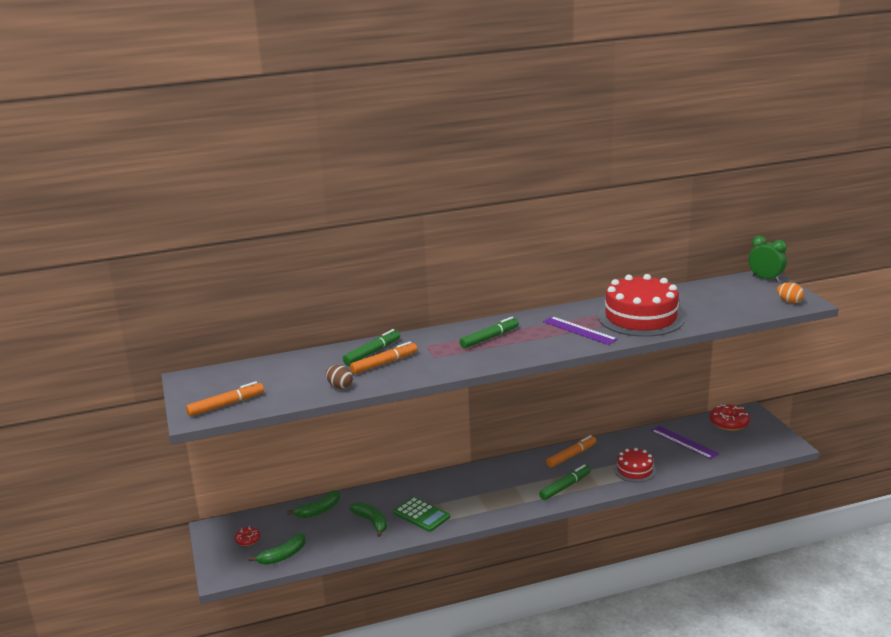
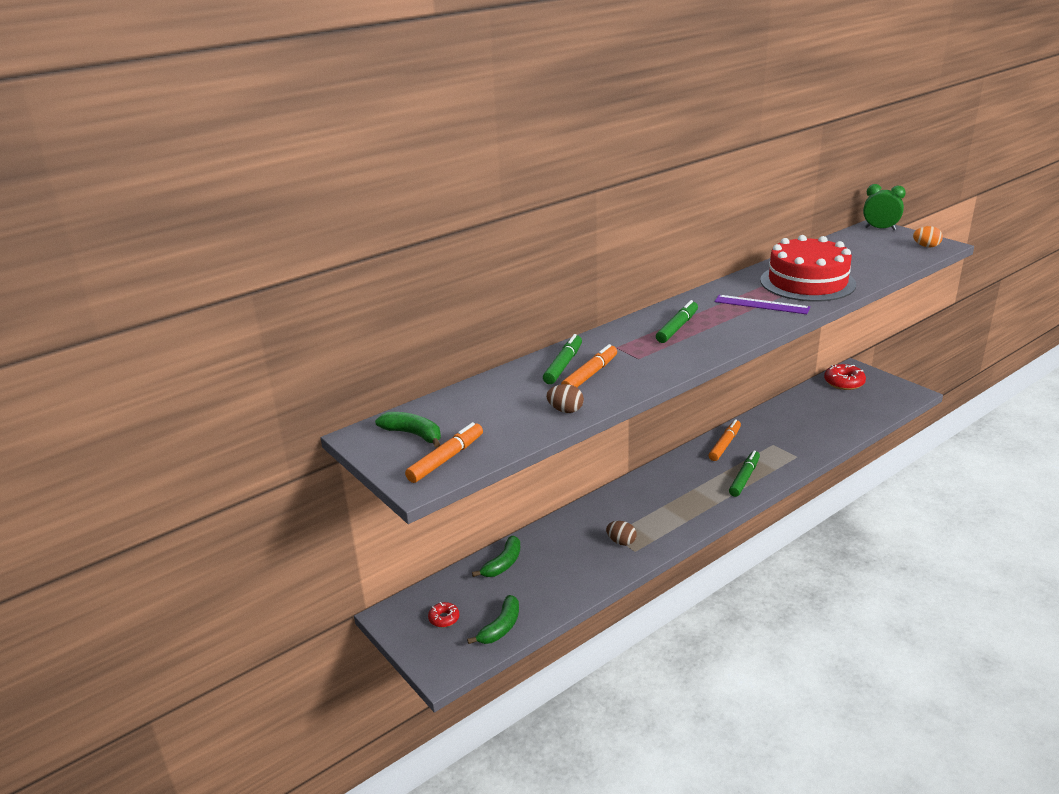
camera: 20 degrees left, 5 degrees up
green banana [349,502,387,537] -> green banana moved to [375,412,441,448]
green calculator [393,497,450,532] -> brown egg [606,521,637,546]
red cake [614,448,656,482] -> none
purple ruler [651,426,719,459] -> none

